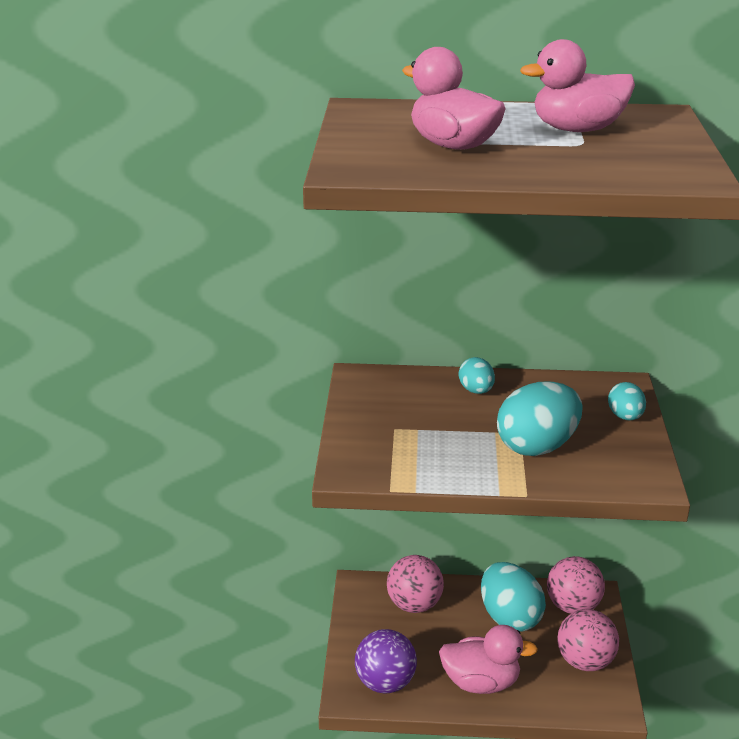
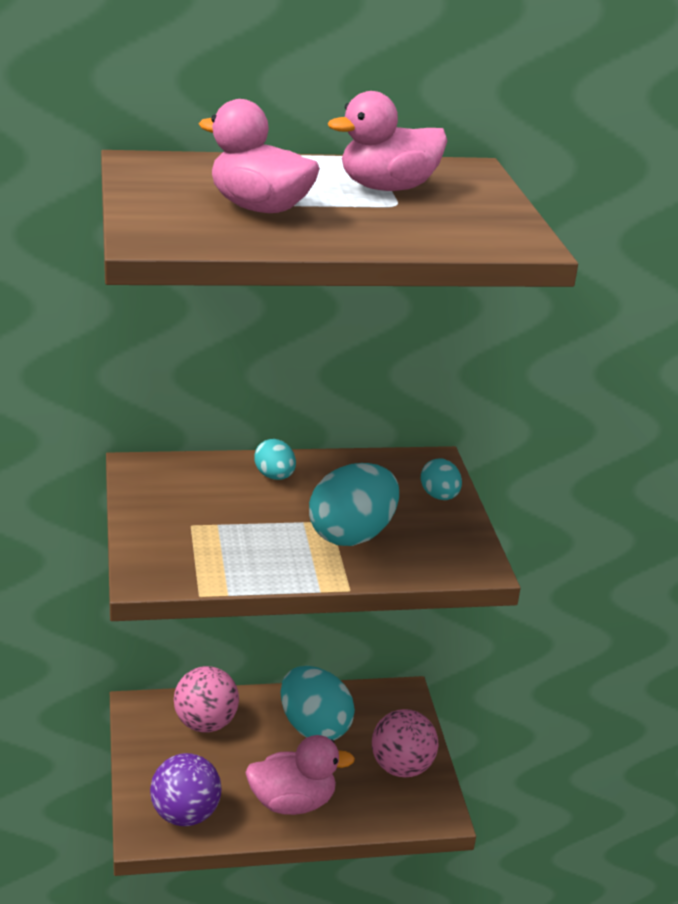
camera: 15 degrees left, 0 degrees up
pink ball [547,556,605,614] -> none

